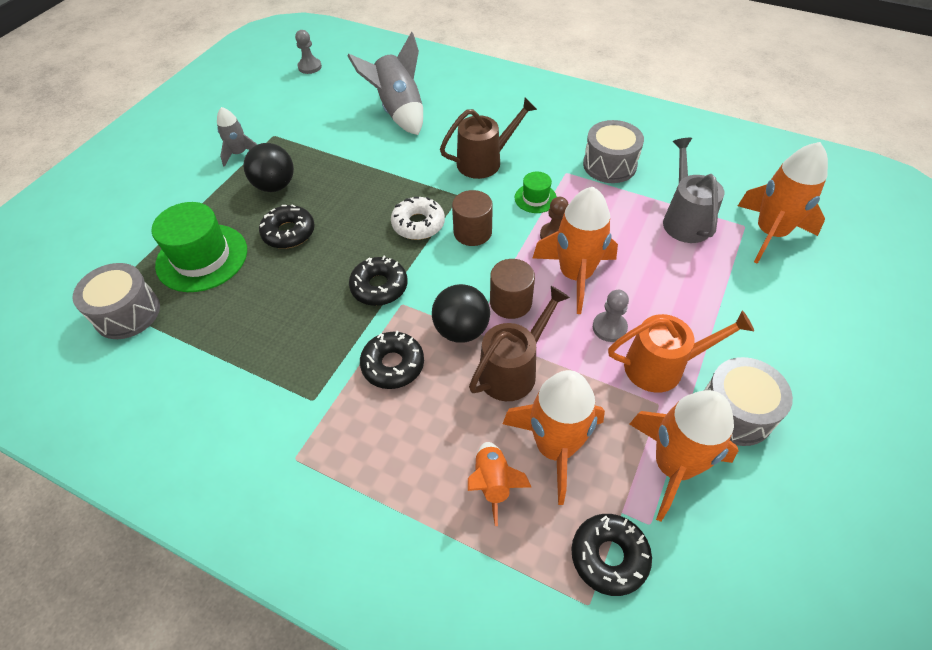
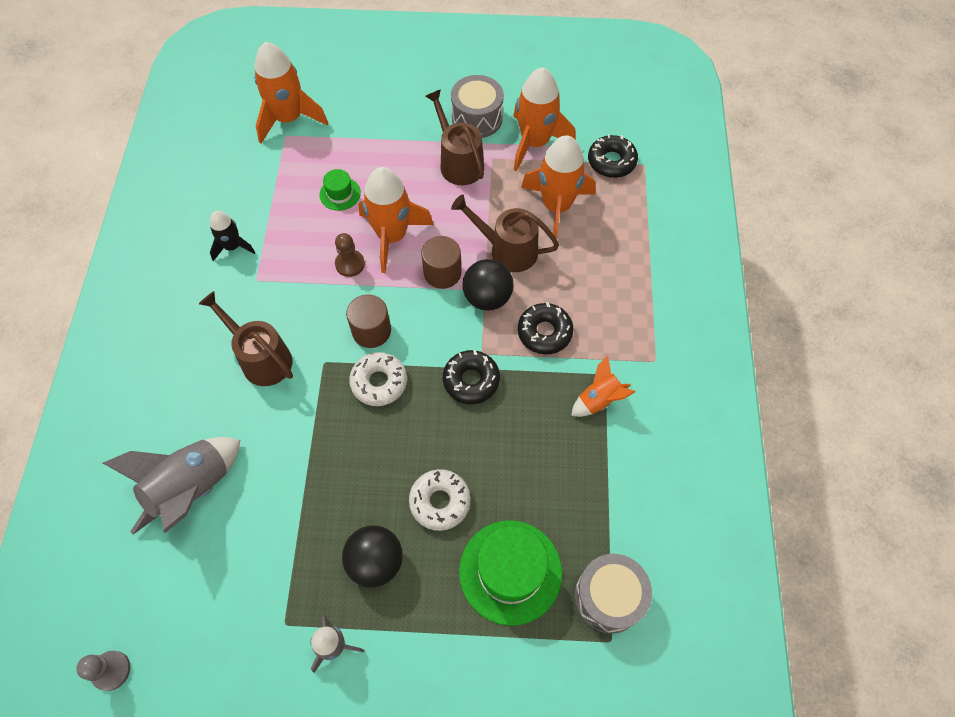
camera: 115 degrees left, 10 degrees up
black donut [259,204,315,249] -> white donut [409,469,471,531]
orange rocket [468,442,531,526] -> orange rocket moved to [571,356,635,417]
green hat [515,172,557,213] -> green hat moved to [319,169,361,211]
grey drum [583,120,644,183] -> black rocket [210,211,255,261]
grey pawn [593,290,629,342] -> none
orange watering can [608,310,754,393] -> brown watering can [425,89,484,185]
grey watering can [663,138,724,243] -> none

